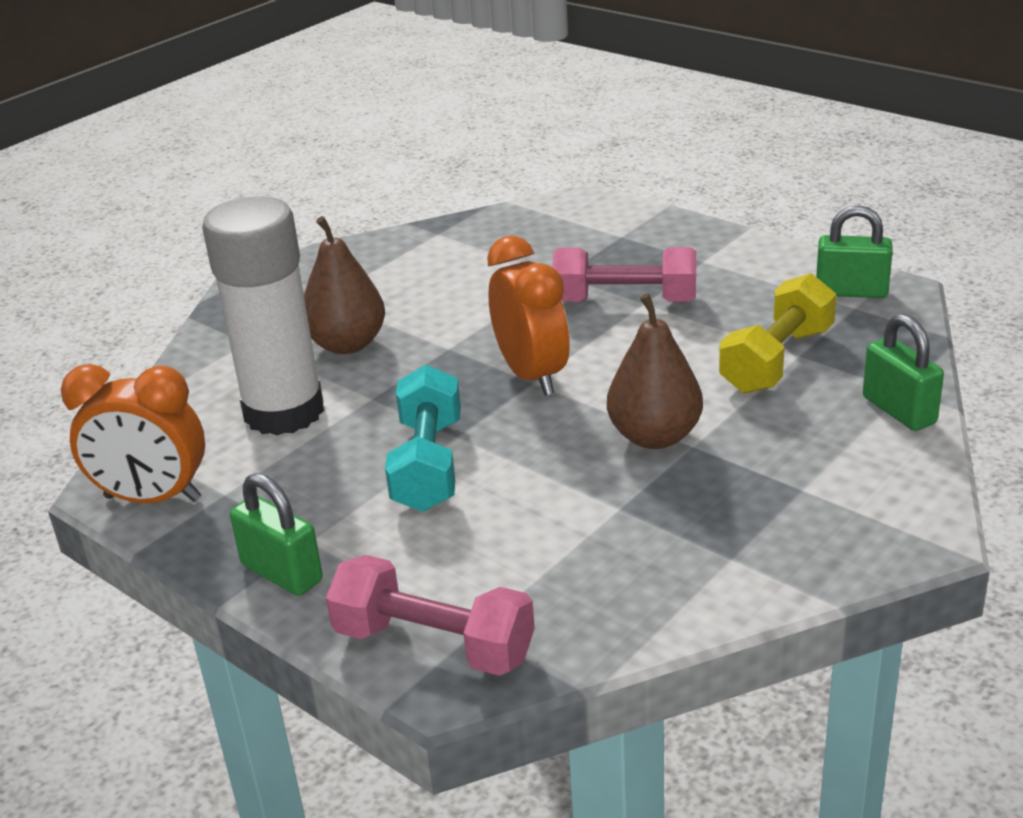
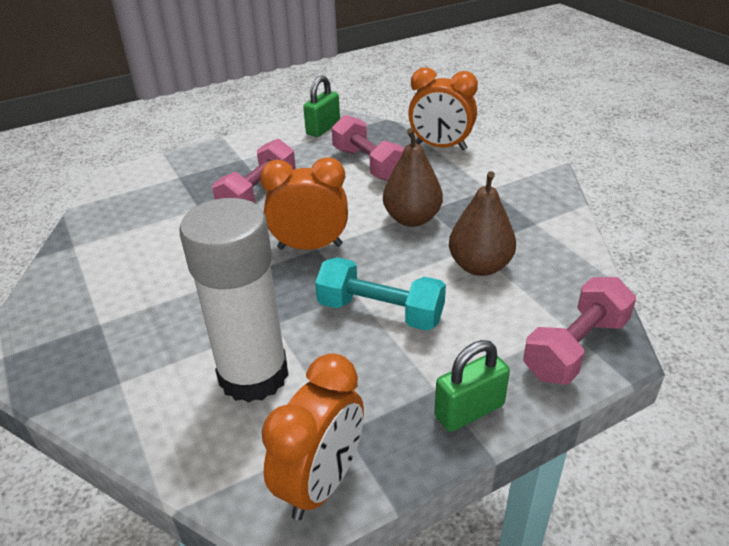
camera: 70 degrees left, 5 degrees up
brown pear [304,216,385,354] -> brown pear moved to [449,171,516,276]
yellow dumbbell [719,273,836,394] -> pink dumbbell [332,115,404,181]
green padlock [863,314,944,431] -> orange clock [408,67,478,150]

